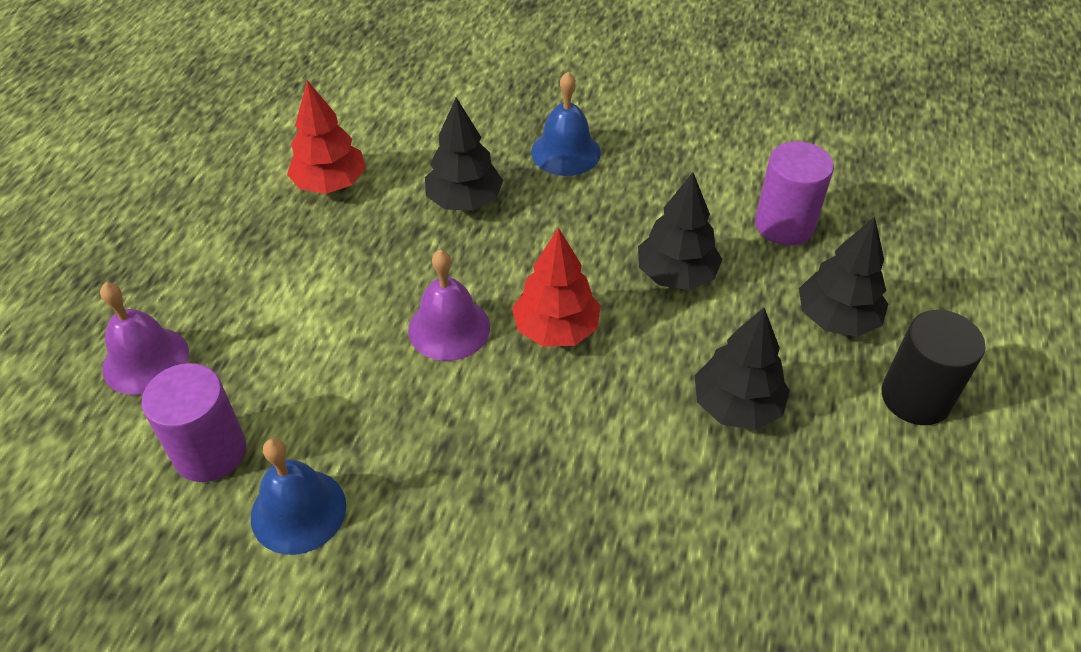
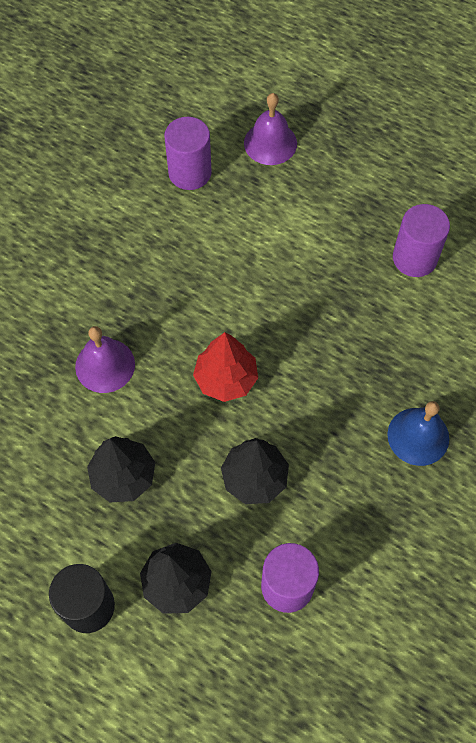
camera: 105 degrees right, 15 degrees up
blue bell [251,438,346,555] -> none
red tree [287,80,366,194] -> purple cylinder [393,204,450,277]
purple bell [408,250,490,361] -> purple bell moved to [75,326,135,393]
black tree [425,97,503,211] -> none

